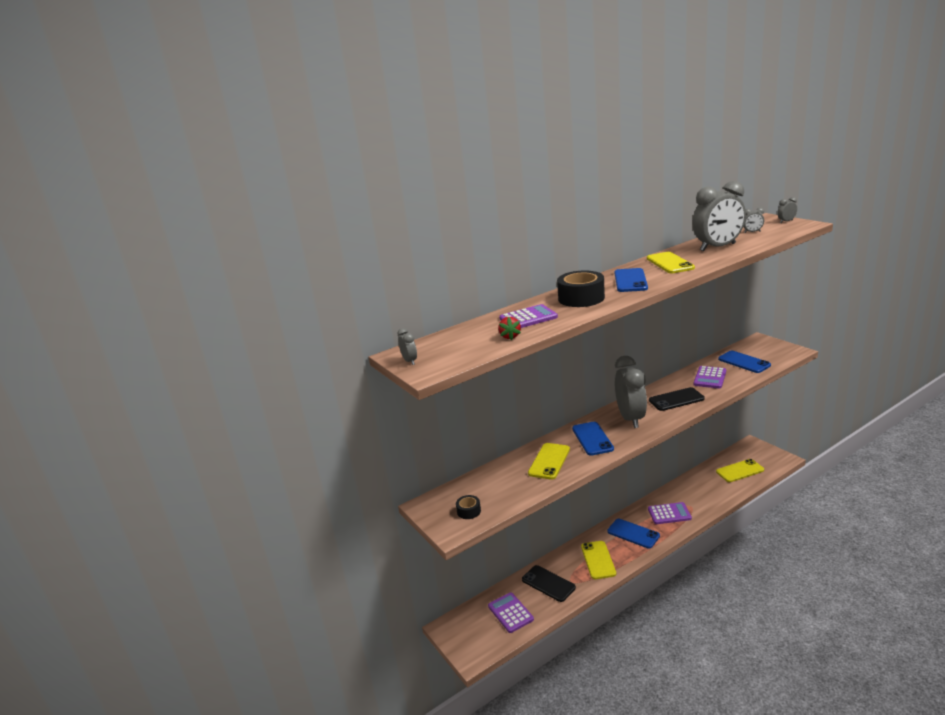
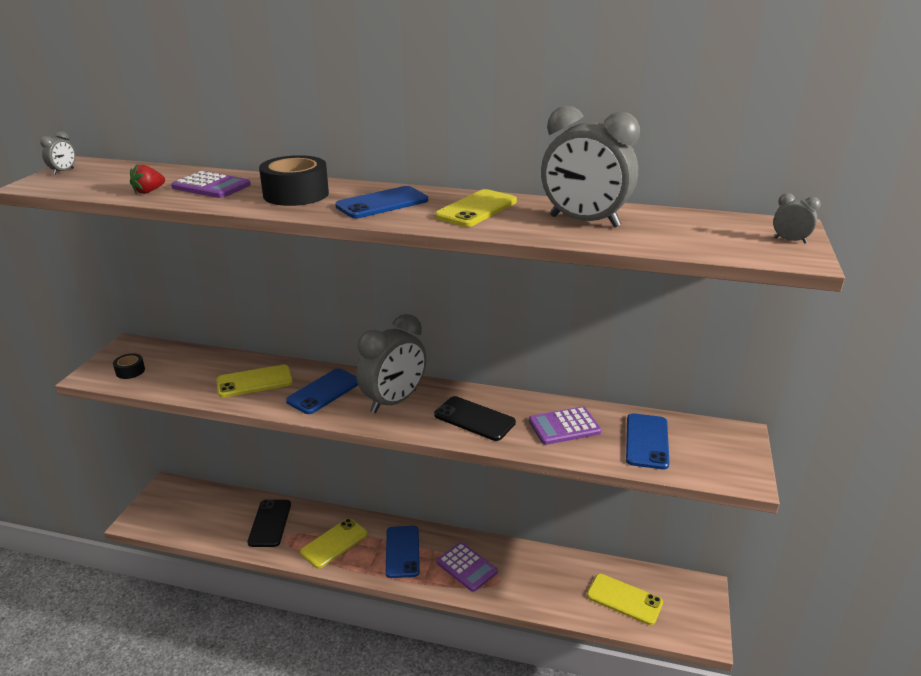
camera: 45 degrees right, 5 degrees up
purple calculator [488,592,534,633] -> none
grey clock [743,207,764,233] -> none

